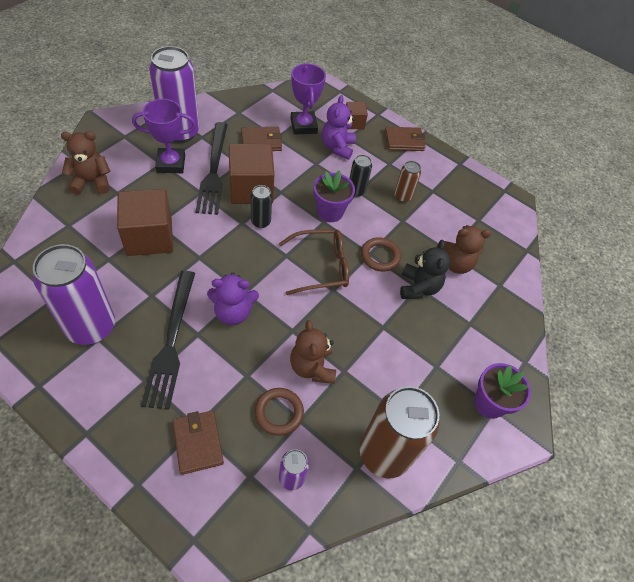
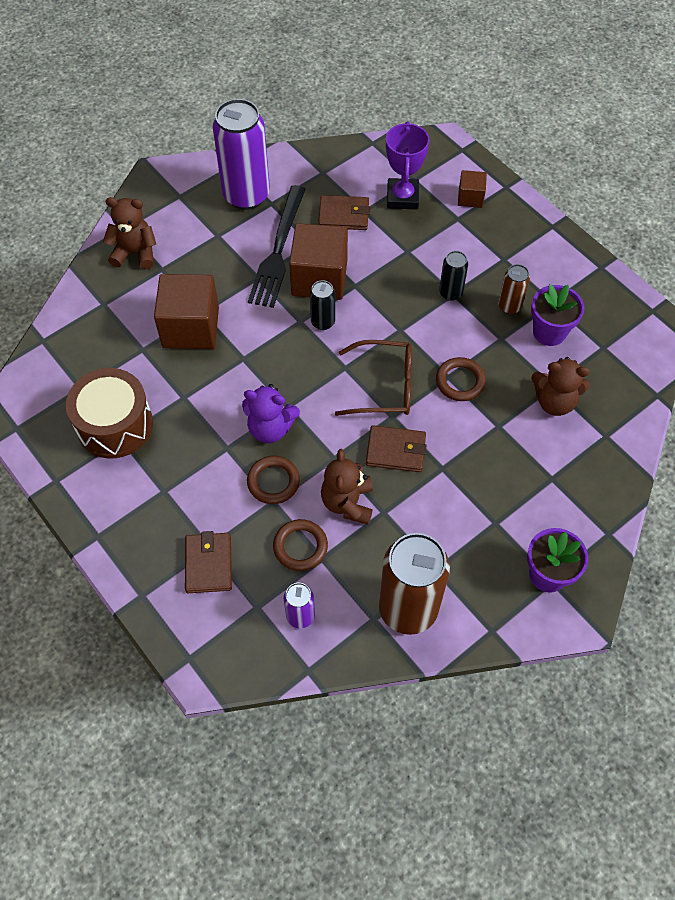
camera: 20 degrees right, 5 degrees up
purple can [33,244,115,345] -> brown drum [66,368,153,458]
purple trophy [132,99,196,173] -> none
black fork [141,271,195,410] -> none
purple flower pot [313,170,355,222] -> purple flower pot moved to [531,284,584,346]
purple teddy bear [322,95,356,160] -> none
brown wallet [385,127,426,151] -> brown wallet moved to [366,425,427,472]
black teddy bear [400,240,451,299] -> none
none -> brown ring [247,456,300,504]

